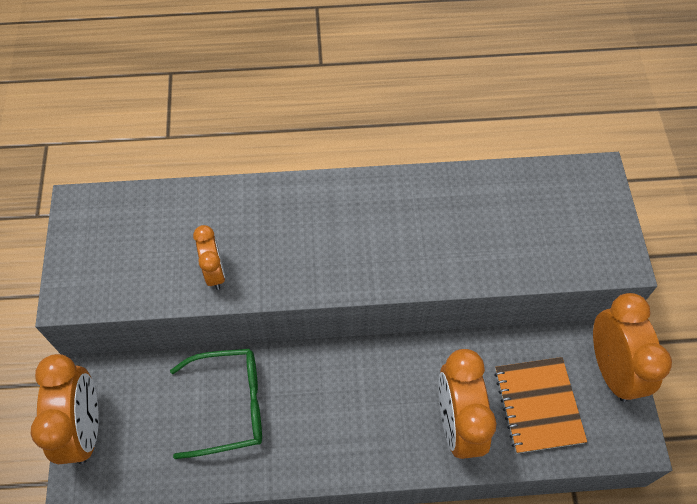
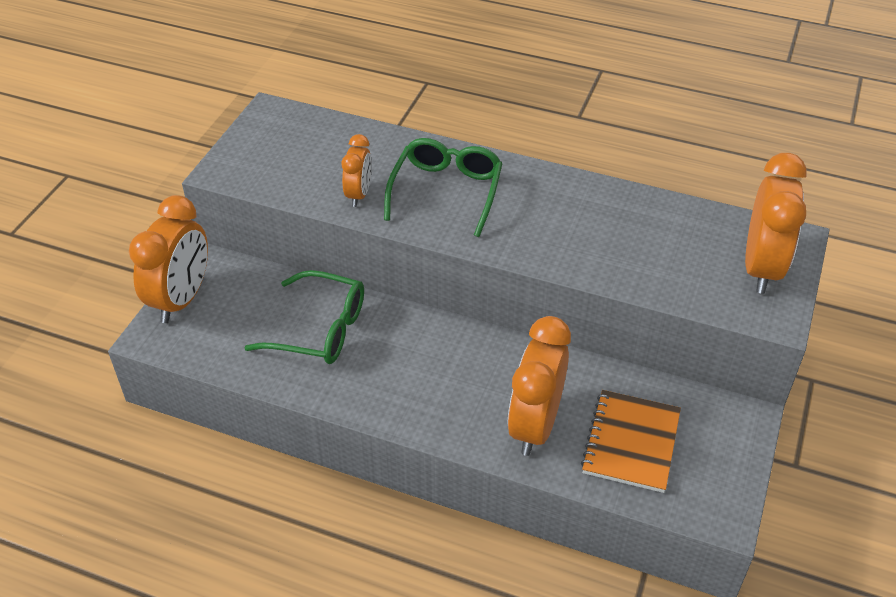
camera: 25 degrees right, 15 degrees down
orange clock [593,293,672,402] -> orange clock moved to [745,153,807,294]
none -> green glasses [384,138,503,237]

